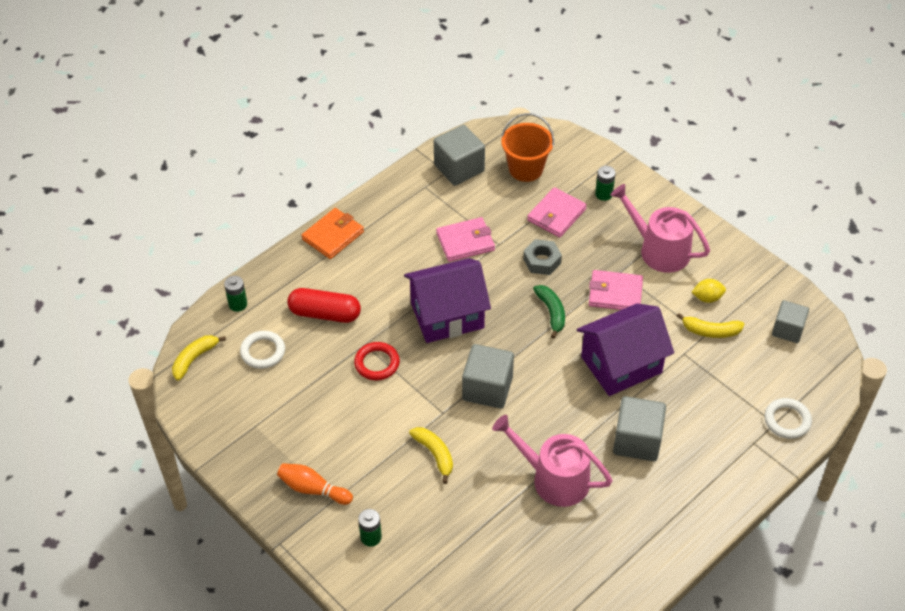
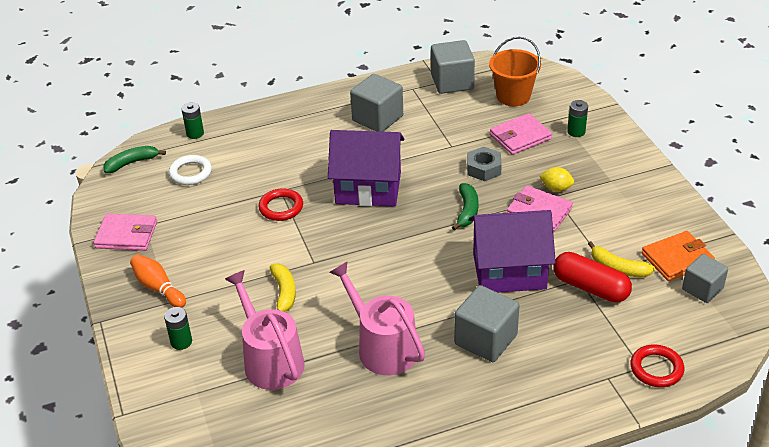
camera: 25 degrees right, 10 degrees down
yellow banana [172,335,226,381] -> green banana [103,146,166,173]
red capsule [287,288,361,323] -> red capsule moved to [553,252,632,303]
orange wallet [302,208,364,259] -> orange wallet moved to [642,231,715,281]
pink wallet [436,217,495,262] -> pink wallet moved to [94,214,157,251]
grey cube [462,344,514,409] -> grey cube moved to [350,74,403,132]
pink watering can [610,184,710,273] -> pink watering can moved to [225,270,305,390]
yellow lemon [692,279,726,303] -> yellow lemon moved to [539,167,574,191]
white ring [765,398,812,439] -> red ring [630,345,684,387]

